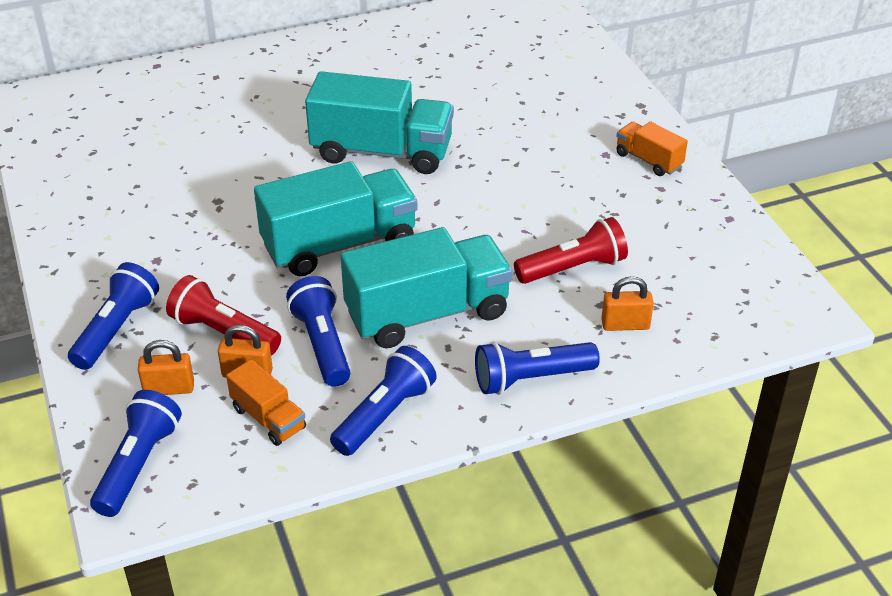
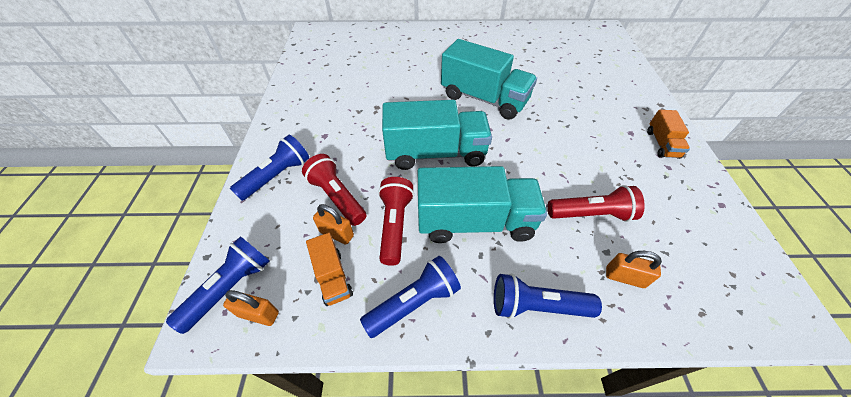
camera: 20 degrees right, 10 degrees up
orange padlock [138,340,194,395] -> orange padlock moved to [223,290,279,326]
blue flashlight [286,276,350,387] -> red flashlight [378,177,414,266]
orange truck [616,121,688,176] -> orange truck turned 150 degrees counterclockwise [647,110,690,159]

